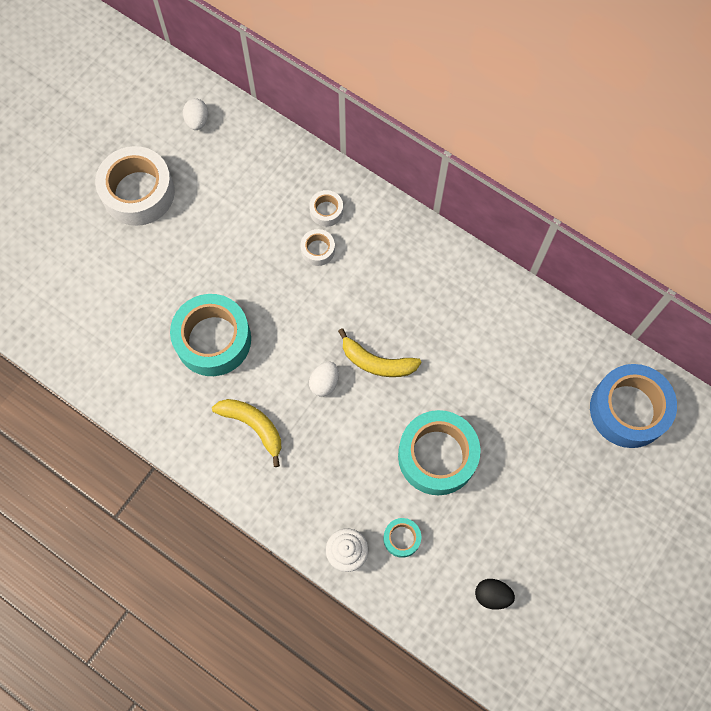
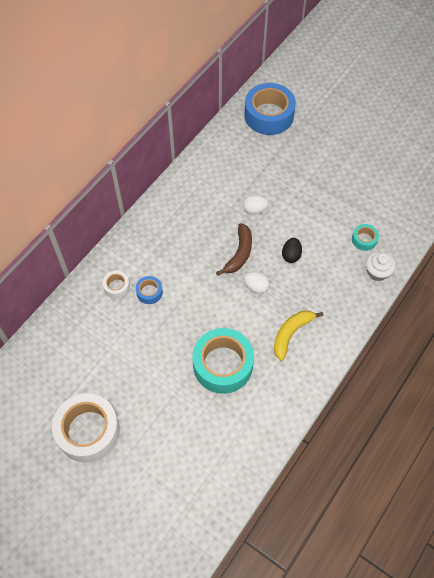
camera: 90 degrees left, 10 degrees down
white egg [183,98,208,130] -> white egg moved to [243,195,268,214]
white tape [301,229,335,266] -> blue tape [136,276,163,304]
yellow banana [338,328,421,377] -> brown banana [216,223,252,275]
turquoise tape [398,410,481,495] -> none
black egg [475,579,515,610] -> black egg moved to [282,238,302,263]

